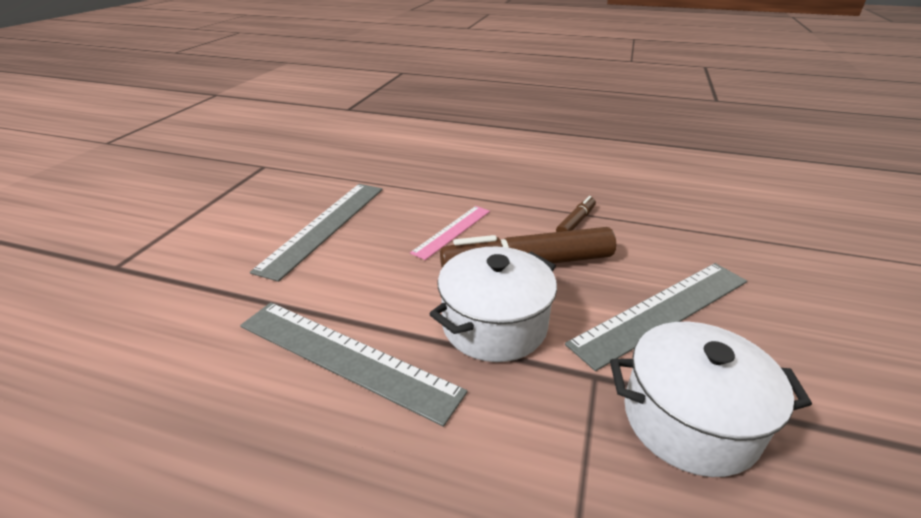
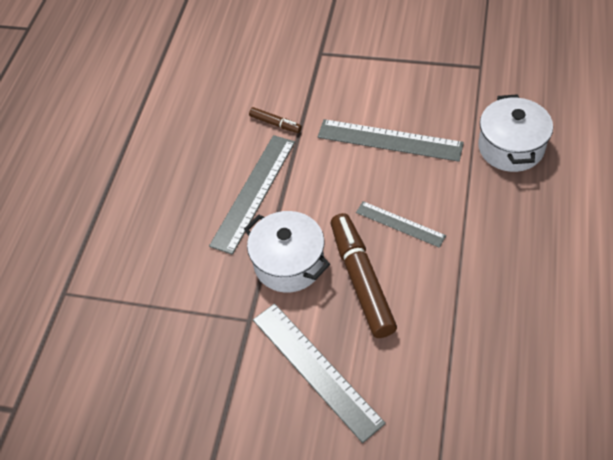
camera: 90 degrees right, 20 degrees up
pink ruler [410,206,490,260] -> grey ruler [356,201,446,248]
brown marker [556,196,596,232] -> brown marker moved to [249,107,302,133]
white pot [610,322,812,477] -> white pot moved to [478,94,553,172]

